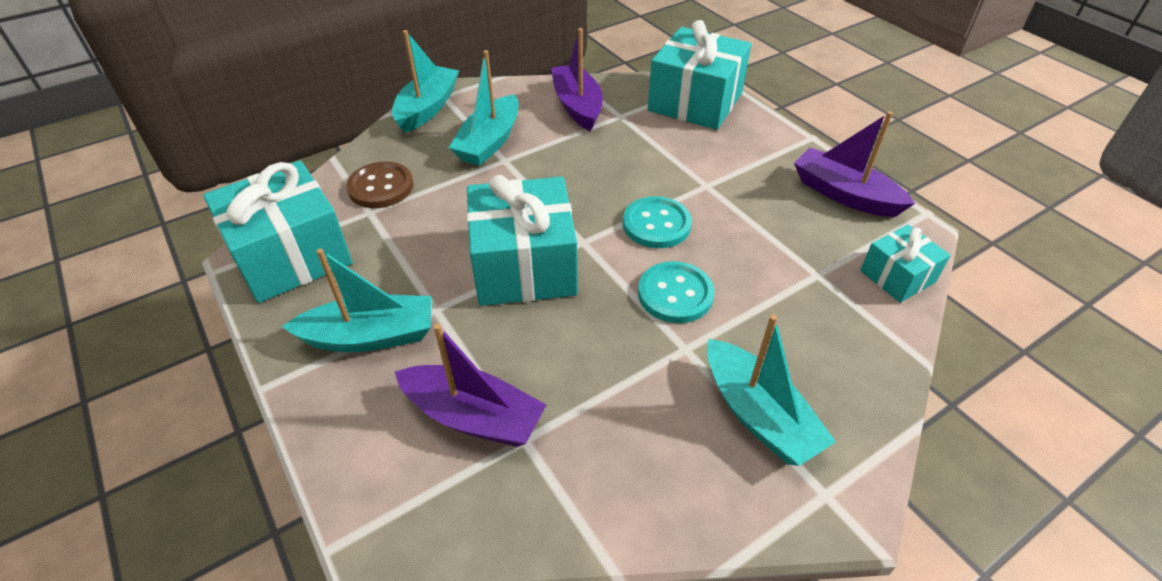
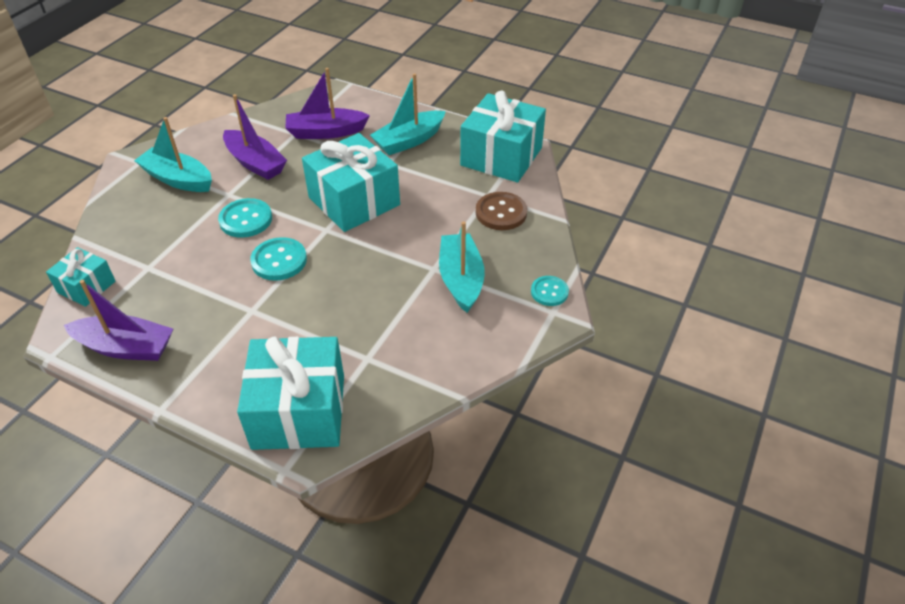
camera: 150 degrees right, 0 degrees up
turquoise boat [392,30,459,133] -> turquoise button [531,276,569,306]
purple boat [551,28,603,131] -> purple boat moved to [223,94,287,180]

